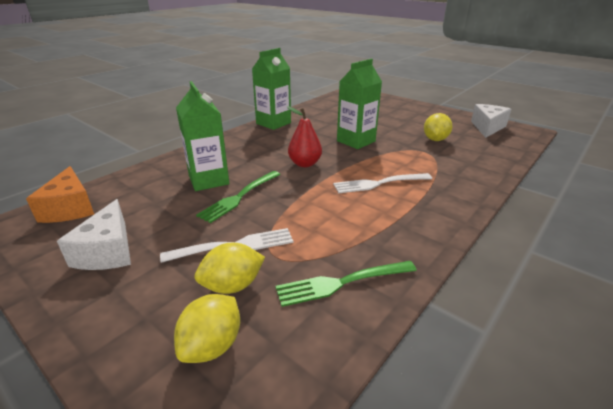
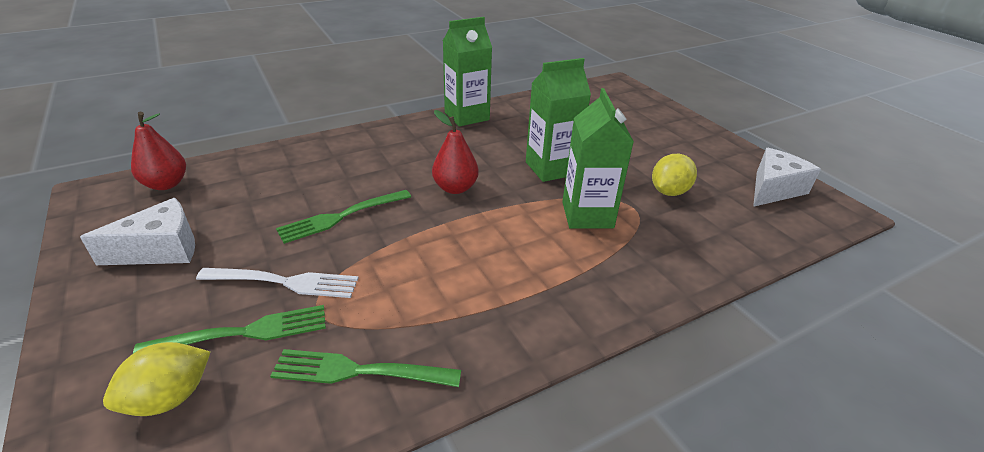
camera: 20 degrees right, 5 degrees up
orange cheese [26,166,94,223] -> red pear [131,112,186,190]
white cheese [57,199,131,270] -> white cheese turned 135 degrees counterclockwise [80,198,195,265]
green carton [176,81,229,191] -> green carton moved to [562,88,634,229]
yellow lemon [195,243,265,294] -> green fork [133,305,326,353]
white fork [333,173,432,193] -> none

